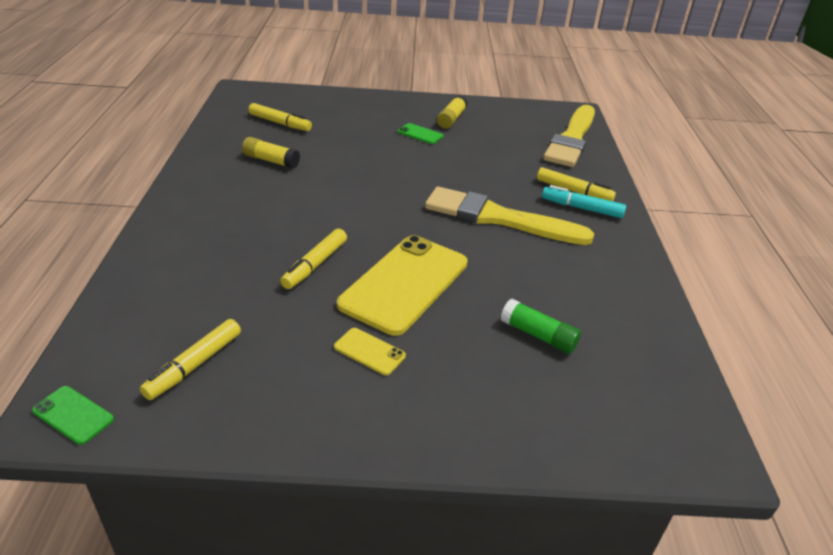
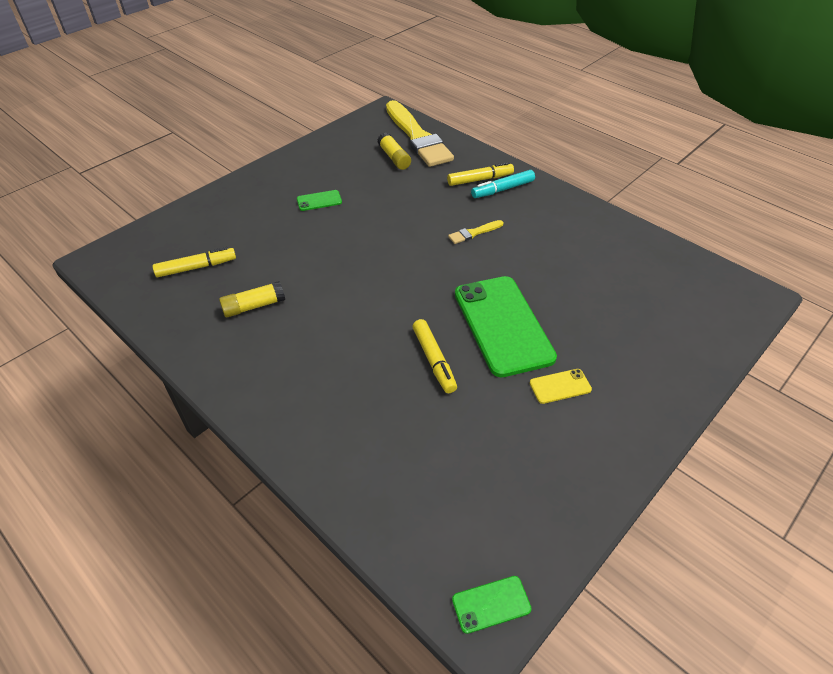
camera: 45 degrees left, 10 degrees up
yellow marker [140,319,241,400] -> none
yellow phone [337,235,467,336] -> green phone [455,276,557,377]
yellow brush [425,187,594,245] -> yellow brush [448,220,503,244], size x0.41
yellow glue stick [437,95,468,129] -> yellow glue stick moved to [377,132,411,170]
green glue stick [500,299,581,354] -> none

